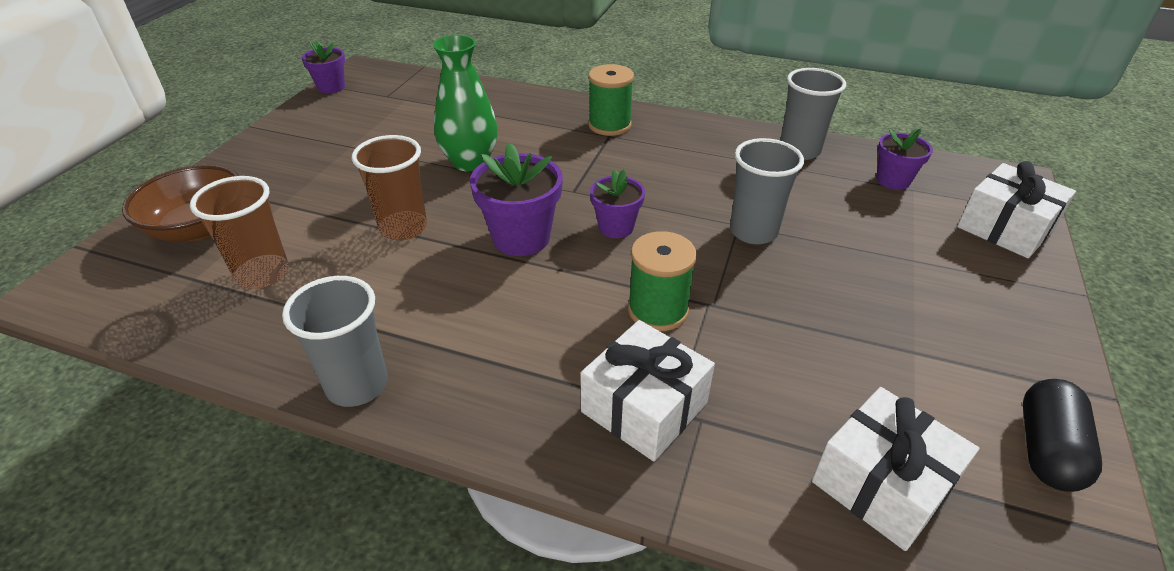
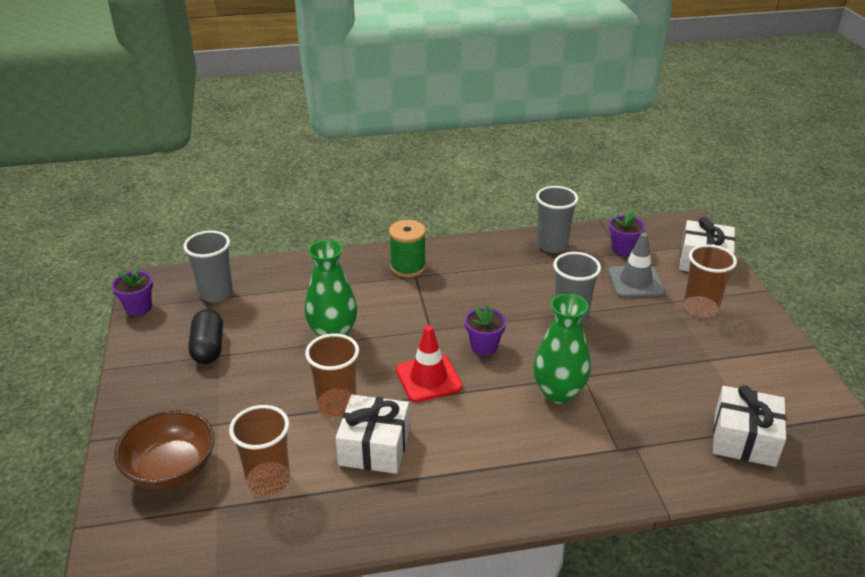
camera: 30 degrees left, 5 degrees down
grey cup [282,276,388,407] -> grey cup moved to [183,231,233,302]
purple flower pot [470,143,563,256] -> red traffic cone [396,325,463,402]
white gift [581,320,715,461] -> white gift moved to [336,394,410,474]
green spool [628,231,697,331] -> green vase [533,294,591,404]
black capsule [1023,379,1102,492] -> black capsule moved to [189,309,223,364]
none -> grey traffic cone [608,233,665,298]
none -> brown cup [684,244,737,318]

